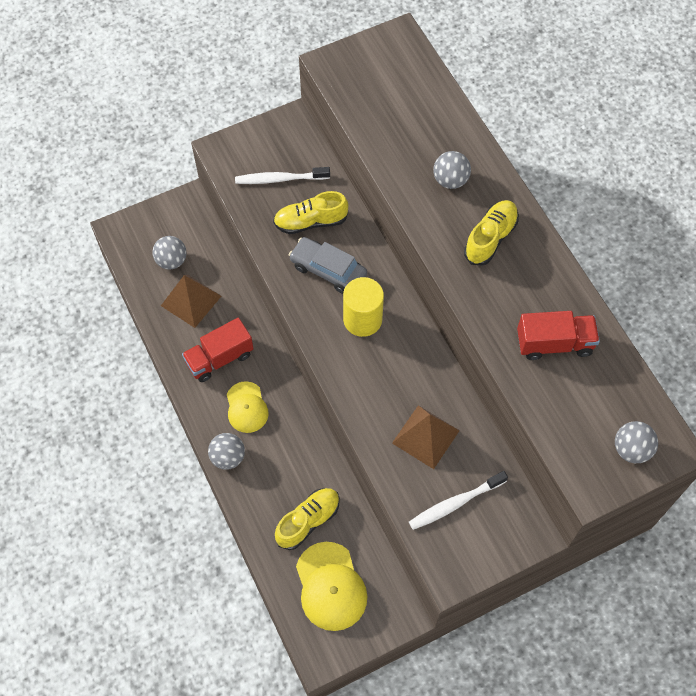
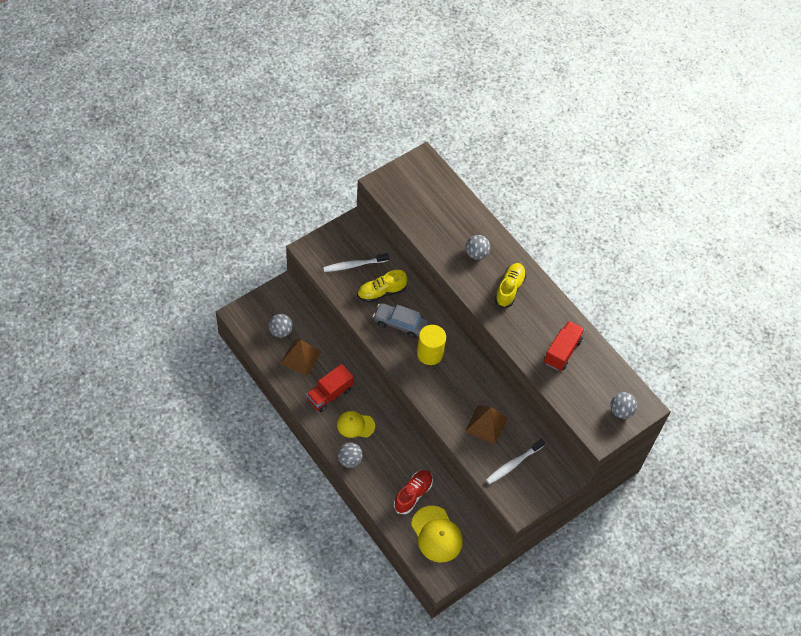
camera: 15 degrees left, 5 degrees down
yellow cap [227,381,269,433] -> yellow cap turned 120 degrees clockwise [337,411,375,438]
yellow shoe [275,488,340,550] -> red shoe [394,470,433,514]
red truck [517,311,600,360] -> red truck turned 45 degrees counterclockwise [544,321,585,371]

